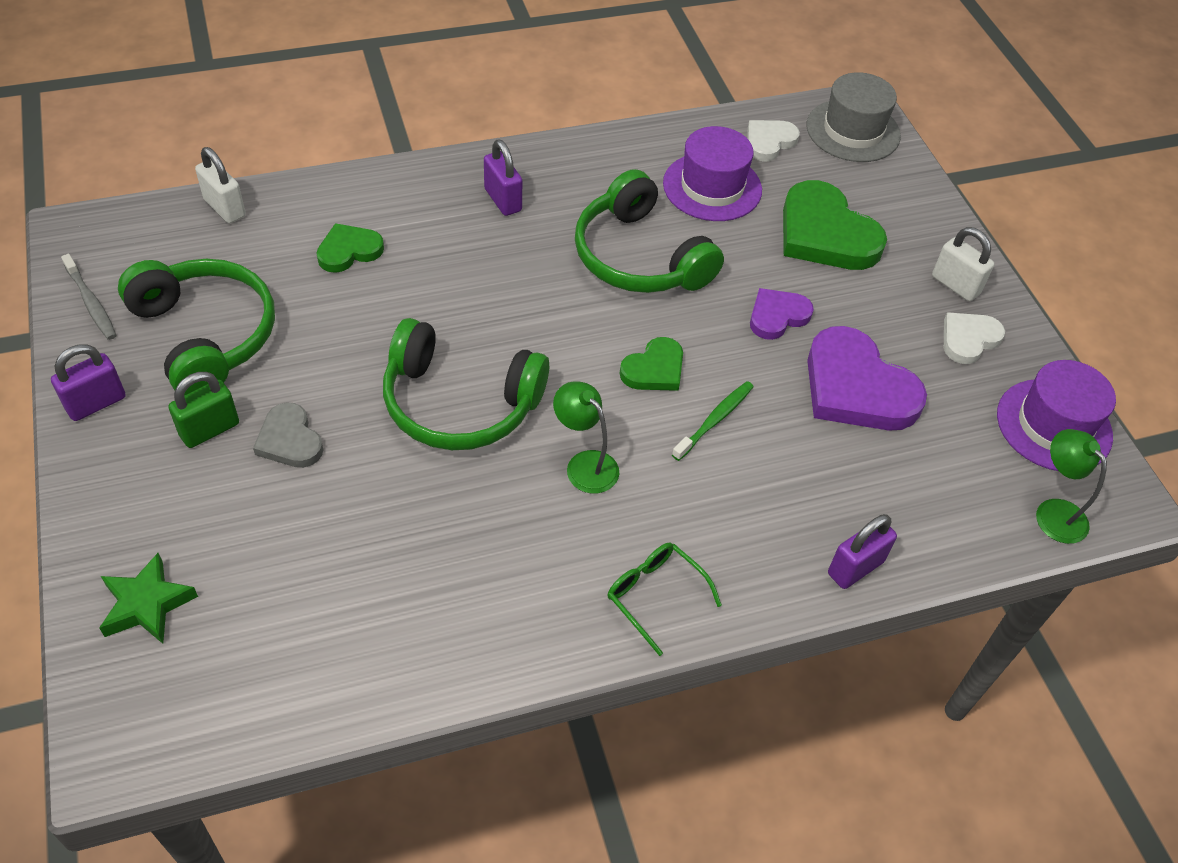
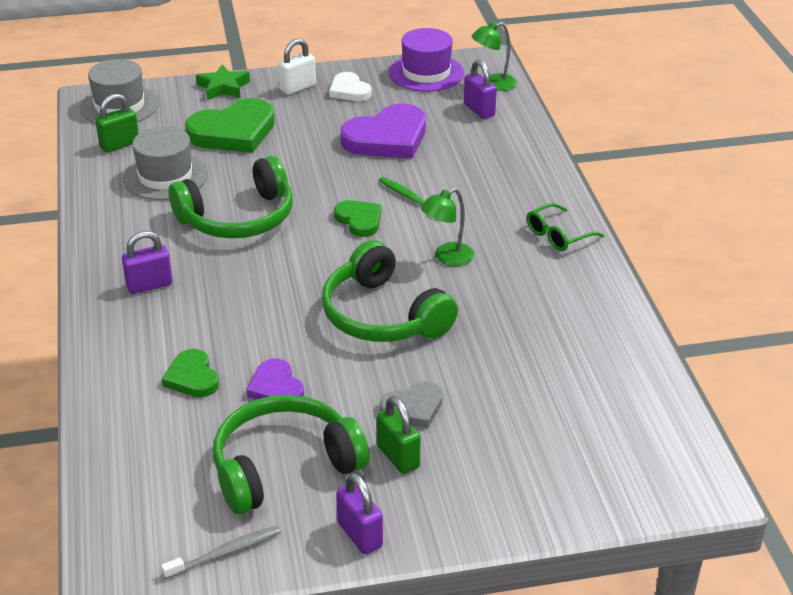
camera: 80 degrees left, 15 degrees down
green star [99,553,198,644] -> green star moved to [196,64,250,100]
white padlock [195,147,246,223] -> none
green headphones [383,318,549,450] -> green headphones turned 120 degrees clockwise [322,240,458,342]
purple hat [663,126,762,221] -> grey hat [123,126,208,200]
white heart [747,120,800,162] -> green padlock [95,94,139,152]
purple heart [750,288,814,340] -> purple heart moved to [247,358,304,400]
purple padlock [828,514,897,589] -> purple padlock moved to [464,60,497,119]

